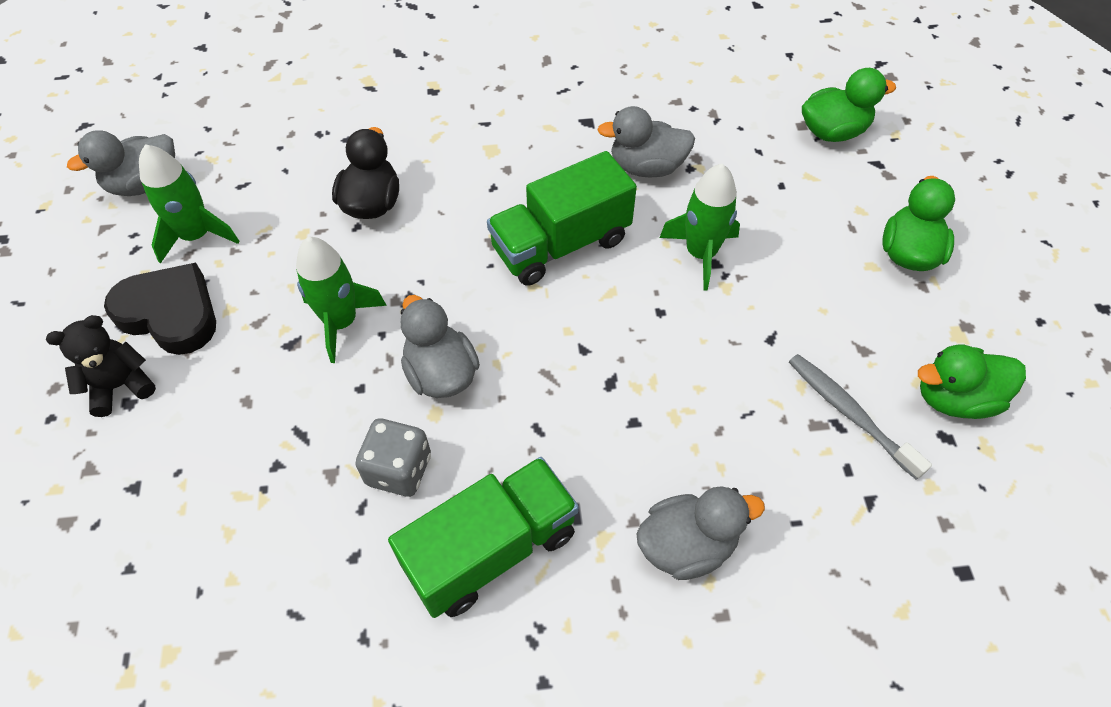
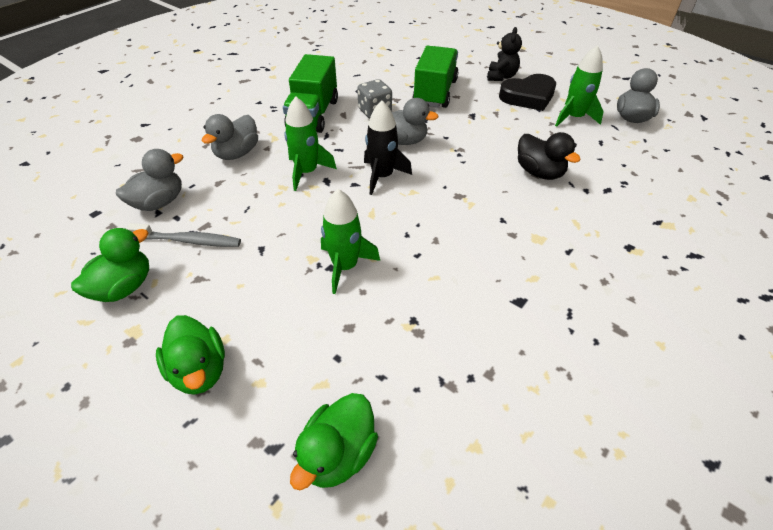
camera: 135 degrees right, 10 degrees down
green rocket [296,237,387,363] -> green rocket moved to [284,97,337,191]
green truck [487,151,637,286] -> green truck moved to [413,46,458,108]
grey duck [597,106,695,178] -> grey duck moved to [116,149,183,211]
none -> black rocket [364,101,412,195]

